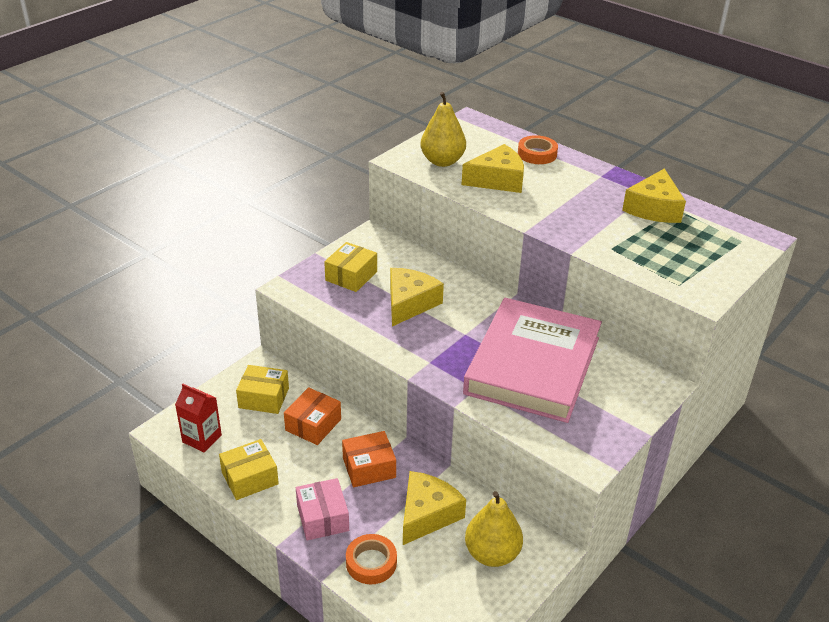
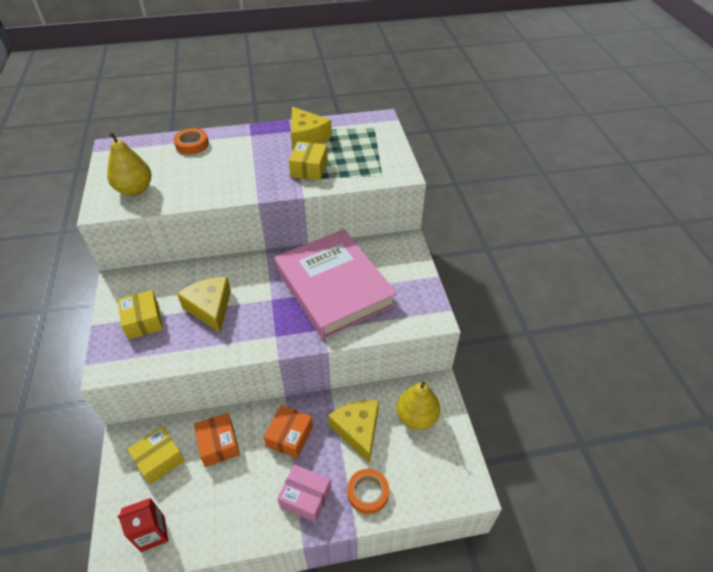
camera: 50 degrees left, 10 degrees up
yellow box [219,439,279,500] -> yellow box moved to [289,141,328,180]
yellow cheese [462,144,524,193] -> none

